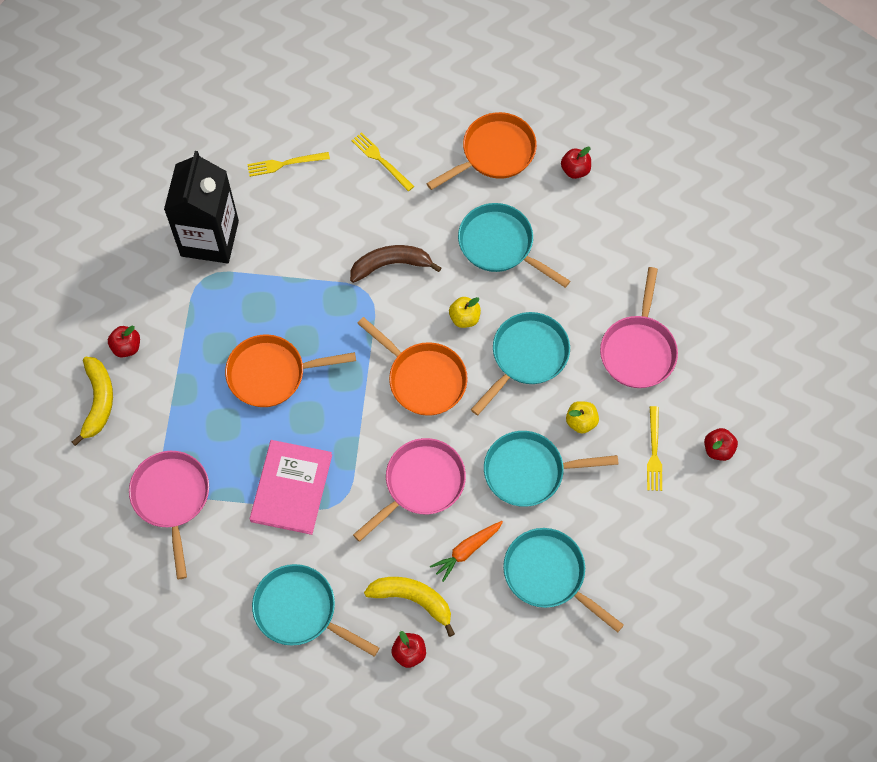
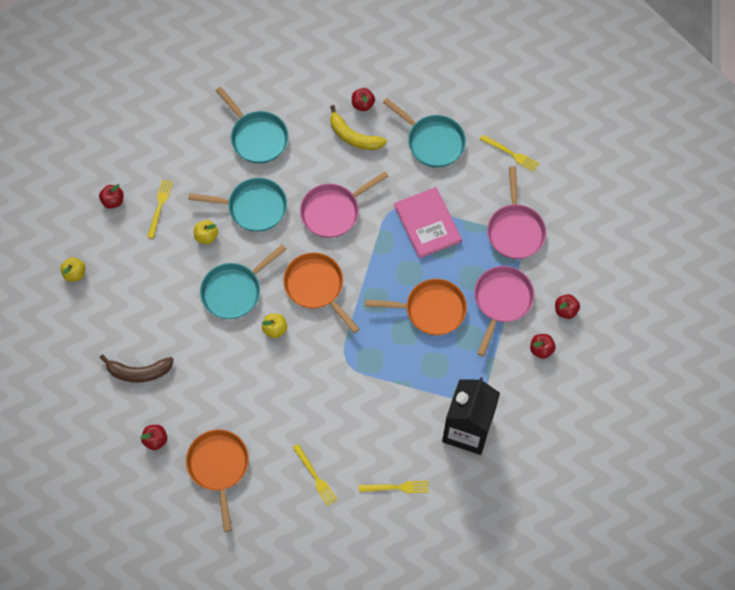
camera: 170 degrees left, 0 degrees up
yellow banana [72,357,113,446] -> red apple [555,294,580,319]
pink book [250,440,332,535] -> pink book turned 45 degrees counterclockwise [394,187,462,259]
brown banana [350,245,441,283] -> brown banana moved to [99,354,174,382]
orange pan [426,112,537,190] -> orange pan turned 105 degrees clockwise [186,429,249,532]
orange carrot [430,521,503,582] -> none
turquoise pan [458,203,570,288] -> none
pink pan [600,267,678,388] -> pink pan moved to [474,266,534,356]
none -> yellow apple [60,257,86,282]
none -> yellow fork [480,135,540,172]

